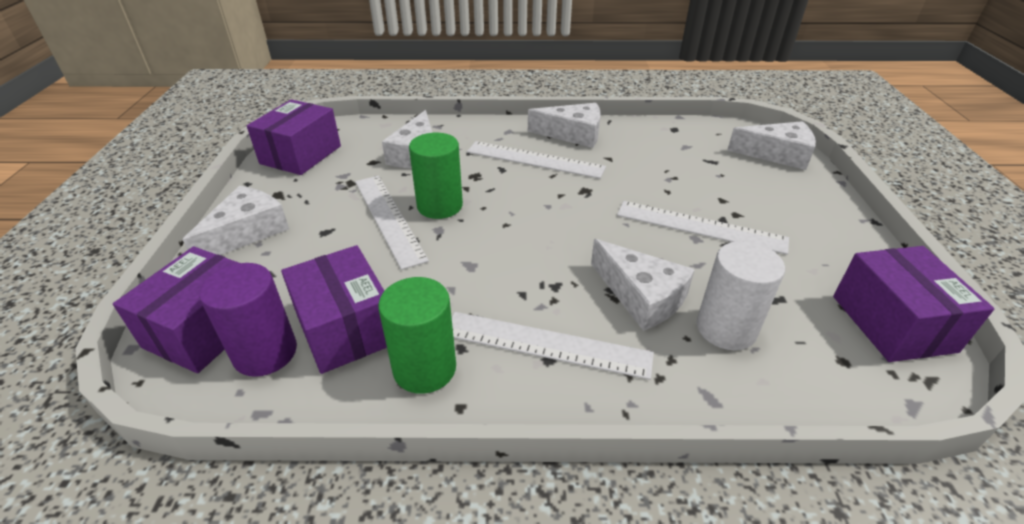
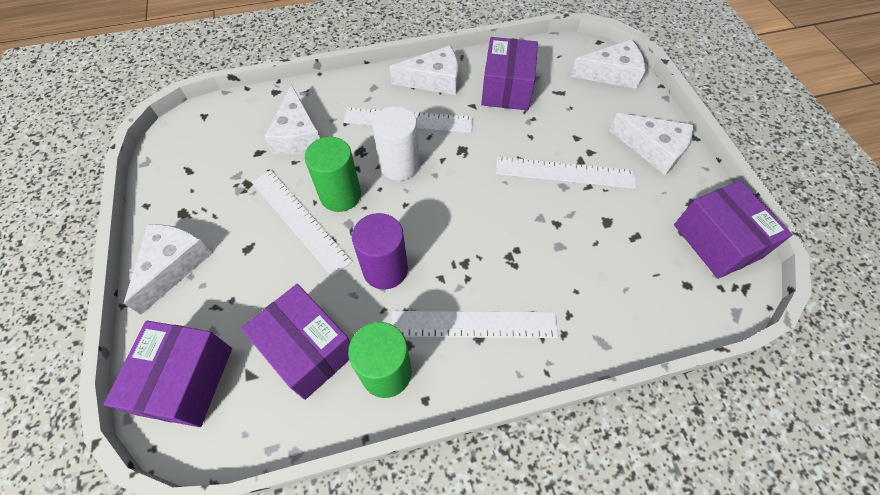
camera: 15 degrees left, 20 degrees up
purple cylinder [199,263,297,377] -> purple cylinder moved to [352,213,408,289]
purple box [247,100,341,175] -> purple box moved to [481,37,538,111]
white cheese [591,239,695,331] -> white cheese moved to [609,113,693,175]
white cylinder [697,241,785,350] -> white cylinder moved to [372,106,419,181]

